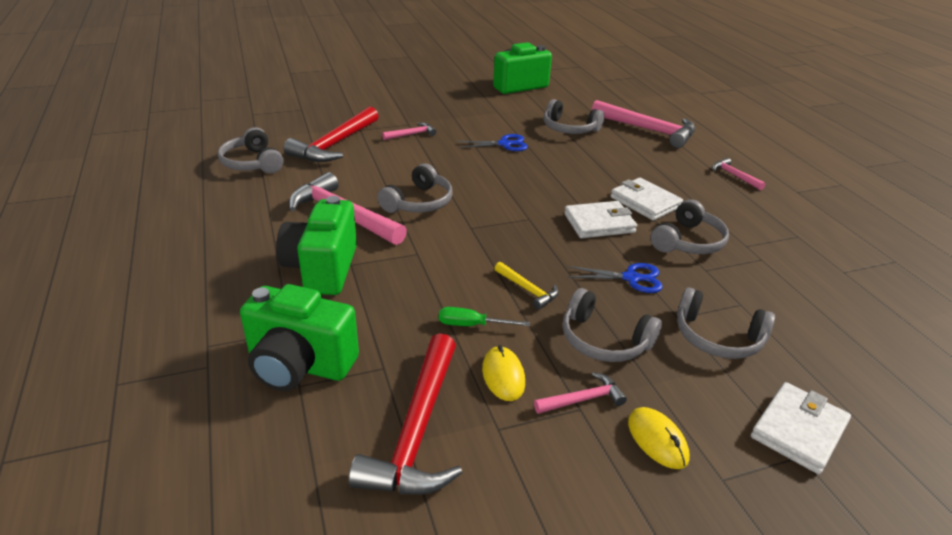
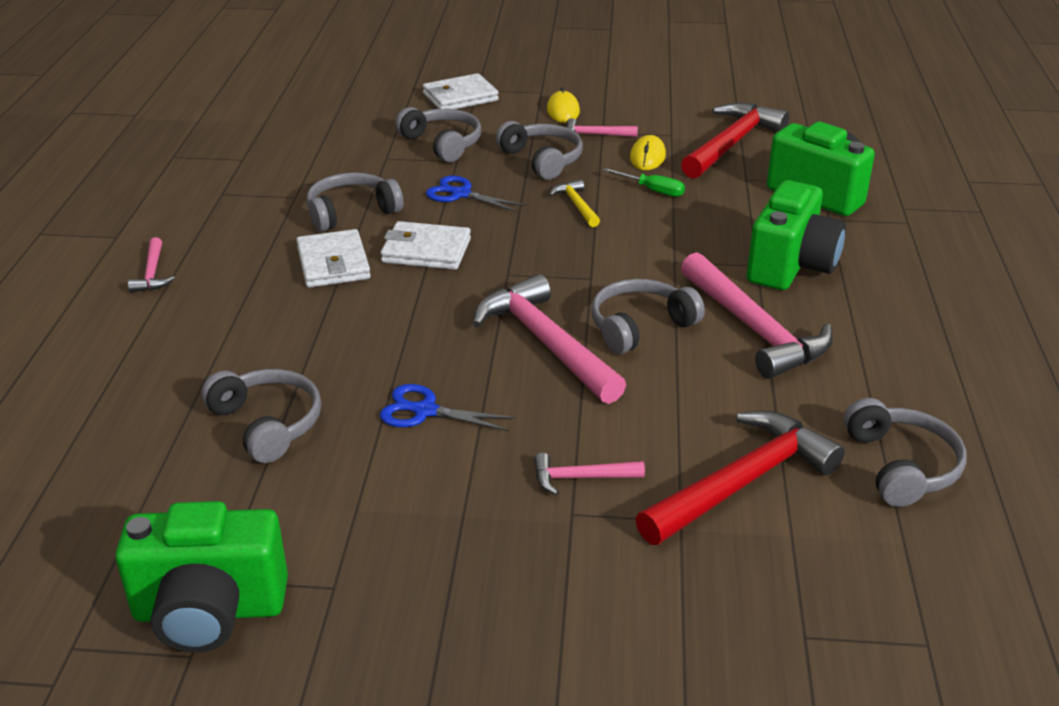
camera: 155 degrees left, 0 degrees up
pink hammer [591,100,695,148] -> pink hammer moved to [473,274,626,404]

